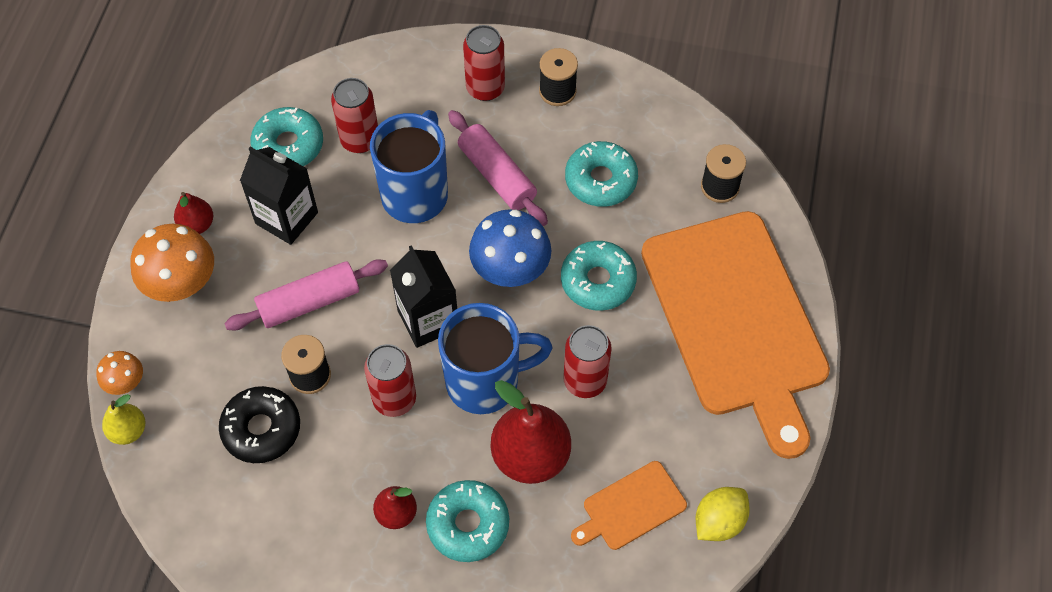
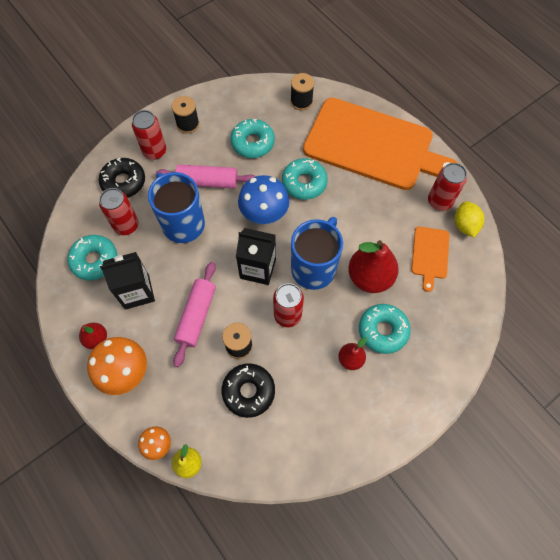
camera: 50 degrees left, 5 degrees up
red can [563,325,612,398] -> red can moved to [428,163,467,211]
none -> black donut [99,158,145,198]

